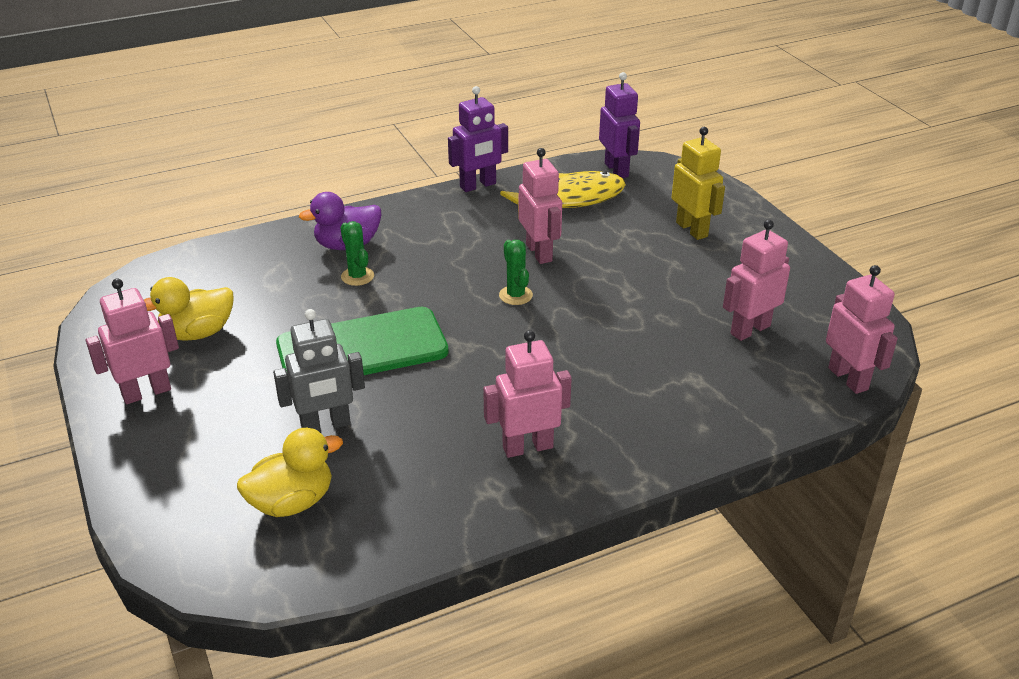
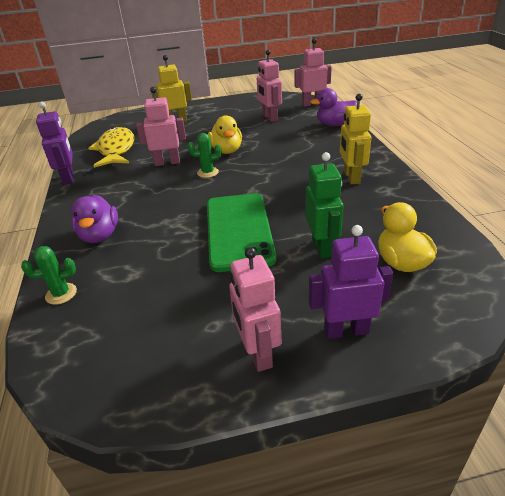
camera: 75 degrees left, 0 degrees up
yellow duck [144,277,234,341] -> yellow duck moved to [208,115,242,154]
grey robot [273,309,365,432] -> green robot [305,152,344,259]
green cactus [340,221,374,286] -> green cactus moved to [21,246,77,305]
pink robot [483,330,572,458] -> yellow robot [340,94,371,185]
purple robot [599,72,640,178] -> purple robot moved to [309,225,393,339]
none -> purple duck [310,88,357,126]

